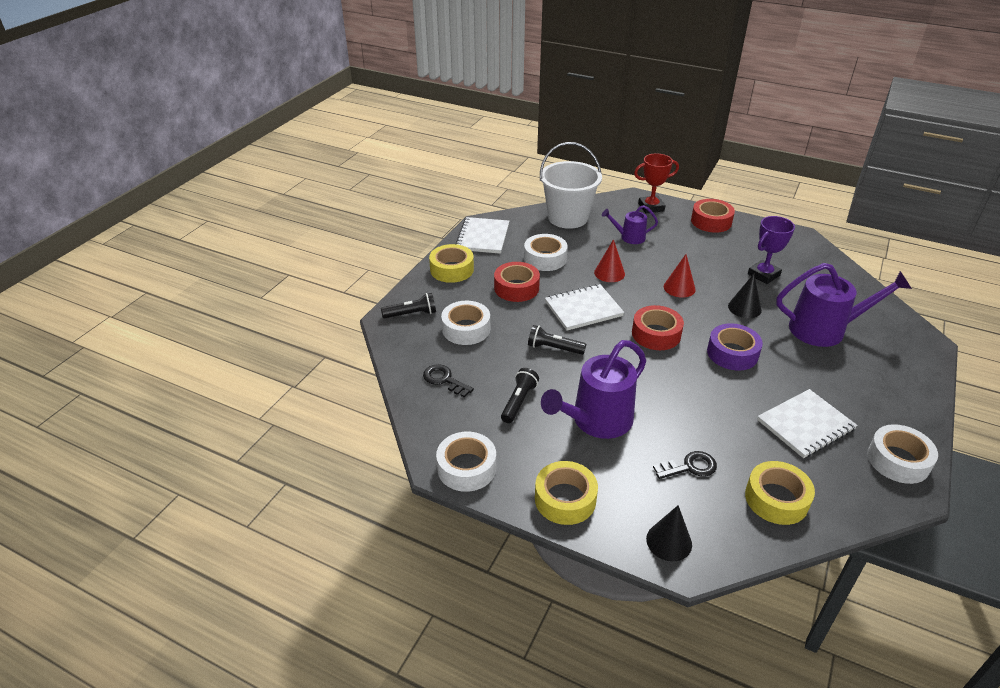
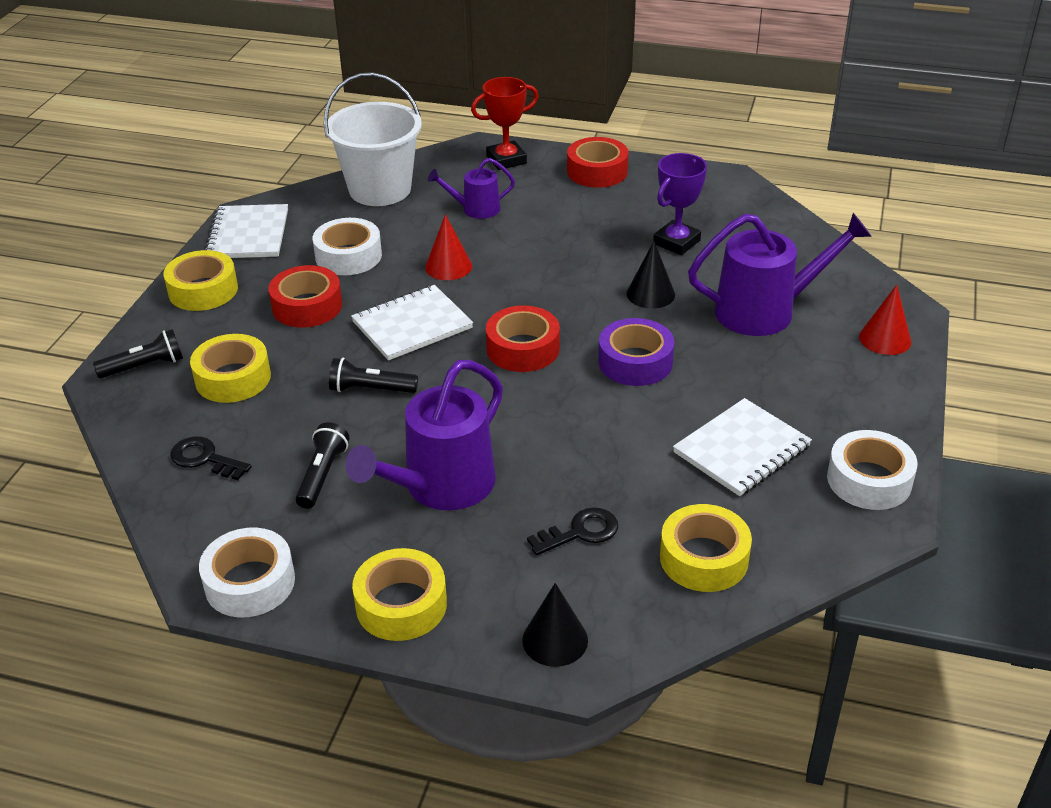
camera: 10 degrees left, 0 degrees up
white tape [441,301,490,345] -> yellow tape [190,334,271,403]
red cone [664,254,696,298] -> red cone moved to [859,285,911,355]

